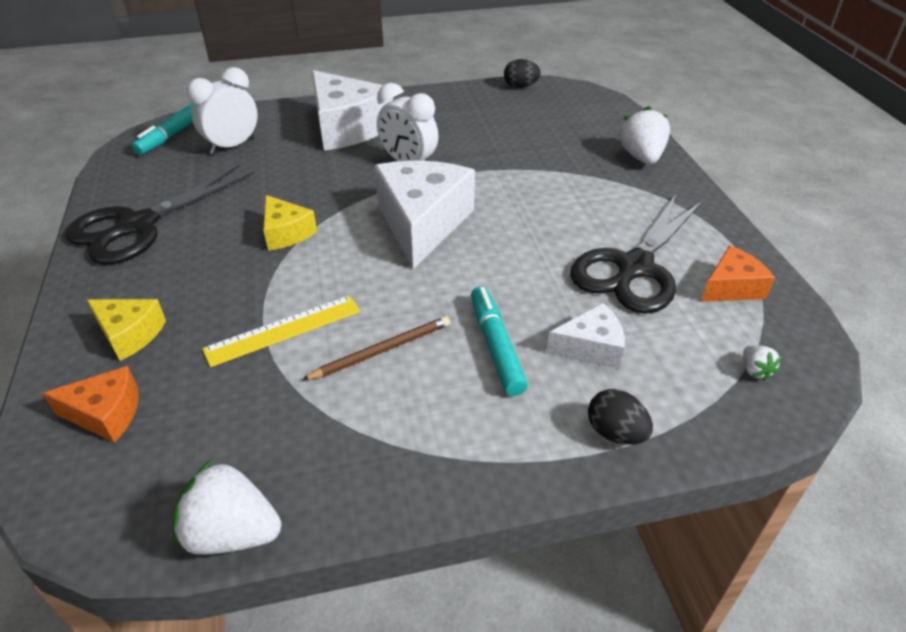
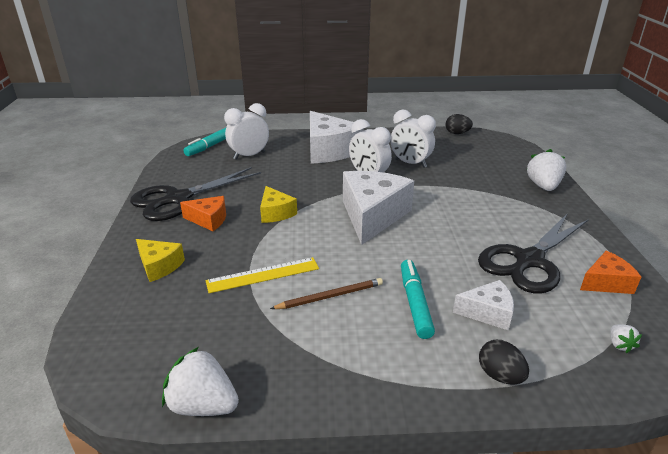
camera: 10 degrees right, 10 degrees down
orange cheese [42,366,139,443] -> orange cheese moved to [180,196,226,231]
none -> white clock [390,109,436,168]

